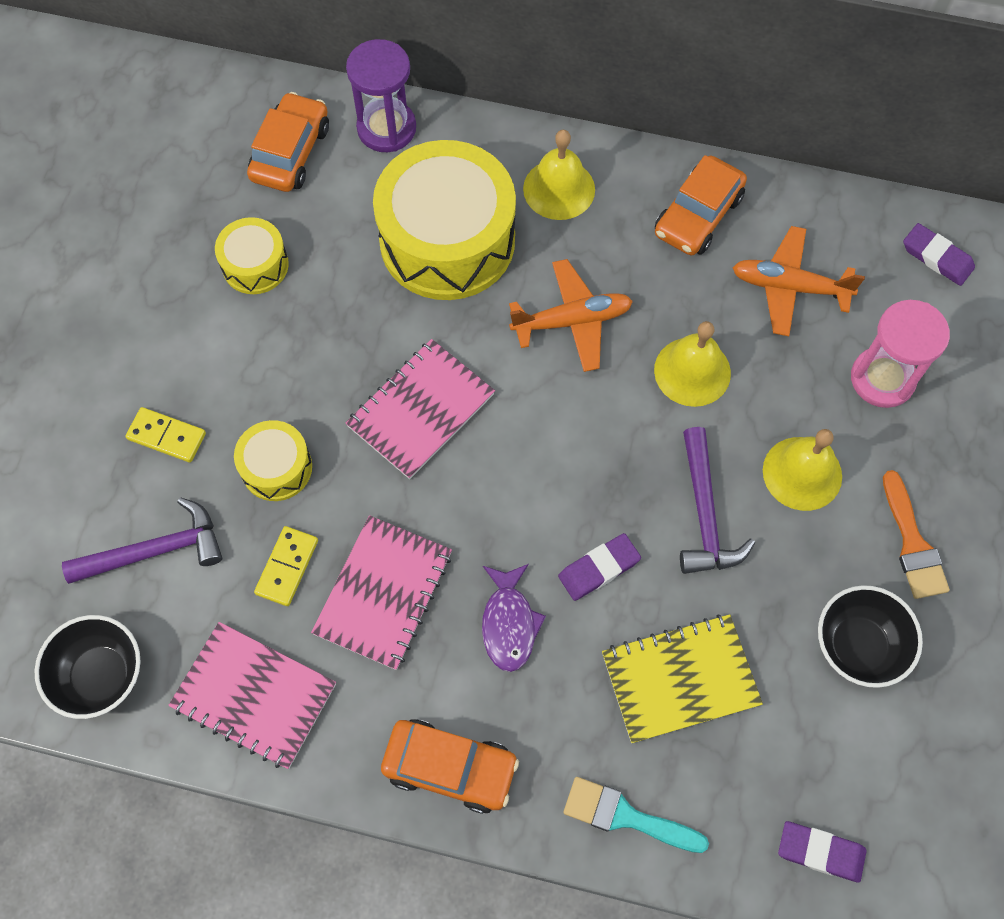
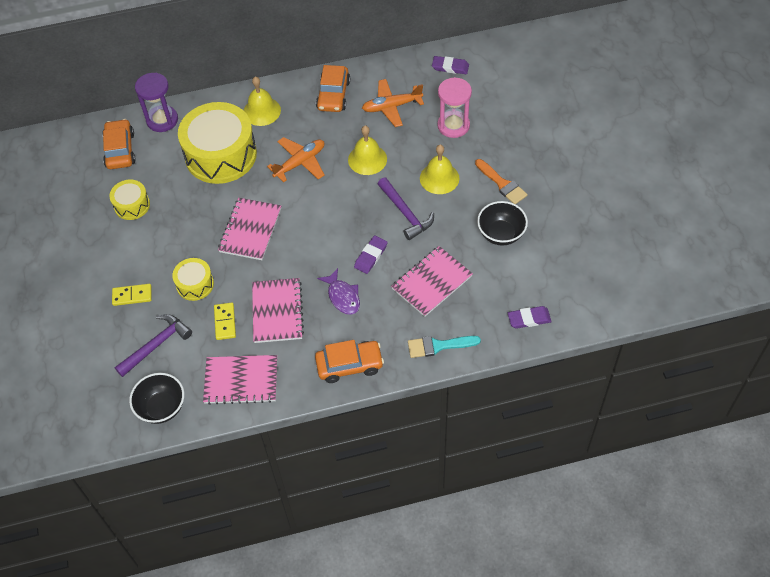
camera: 25 degrees left, 10 degrees down
yellow notebook [602,614,763,743] -> pink notebook [391,246,473,317]

